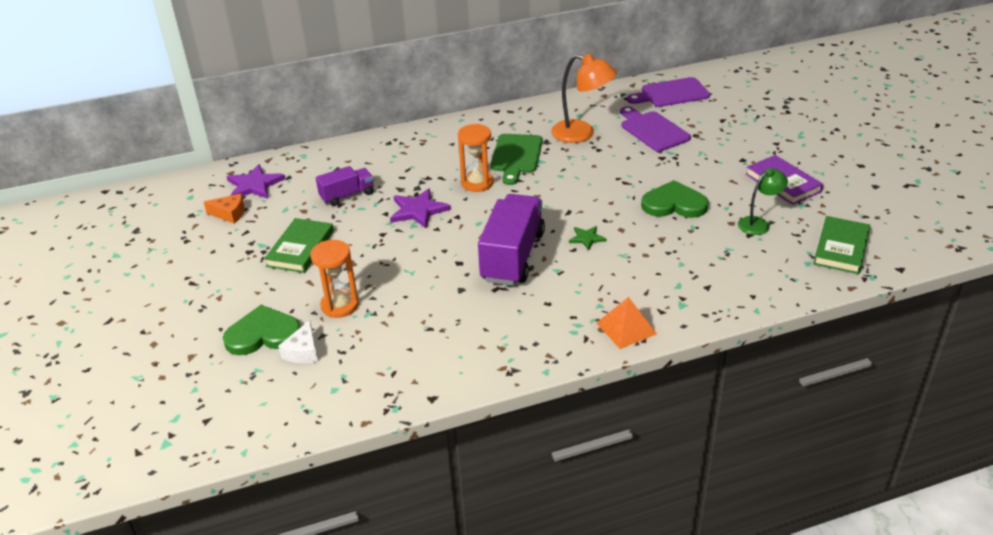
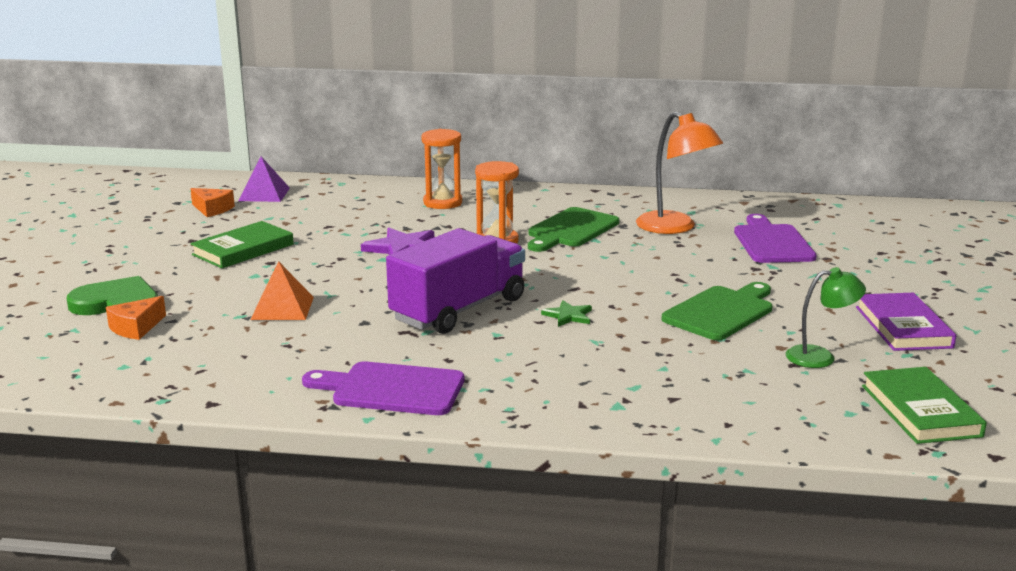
camera: 25 degrees right, 15 degrees down
purple star [227,164,285,199] -> purple pyramid [238,156,290,202]
white cheese [278,320,318,363] -> orange cheese [106,296,166,340]
orange hourglass [310,240,359,318] -> orange hourglass moved to [421,129,462,209]
purple truck [316,166,374,206] -> none
orange pyramid [597,297,657,349] -> orange pyramid moved to [251,261,314,320]
purple cutting board [627,77,710,107] -> purple cutting board moved to [302,362,464,415]
green heart [641,180,709,218] -> green cutting board [662,282,772,340]
green book [813,216,870,274] -> green book turned 60 degrees counterclockwise [862,367,987,444]

